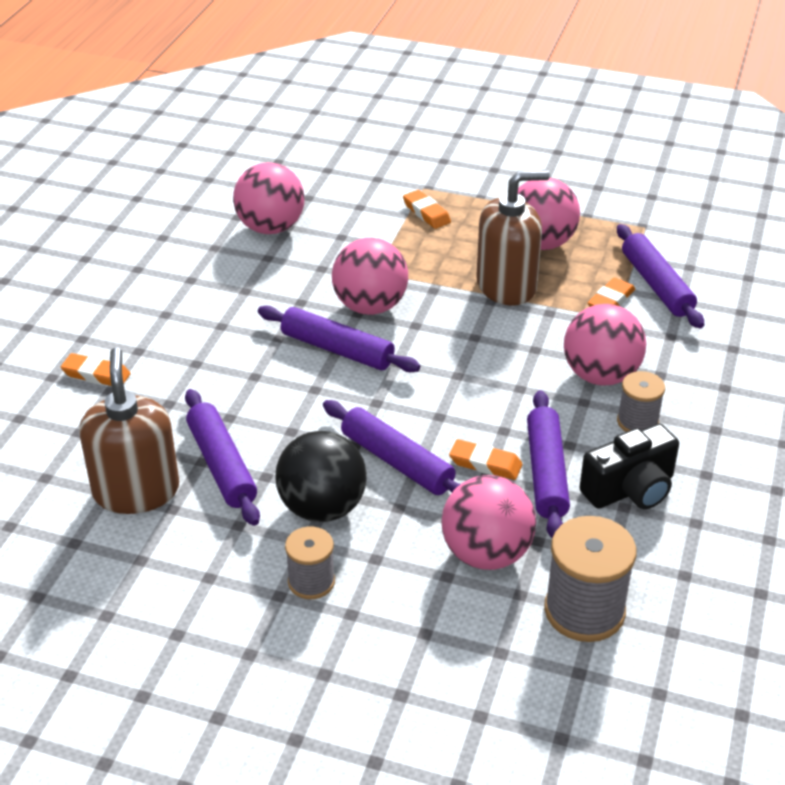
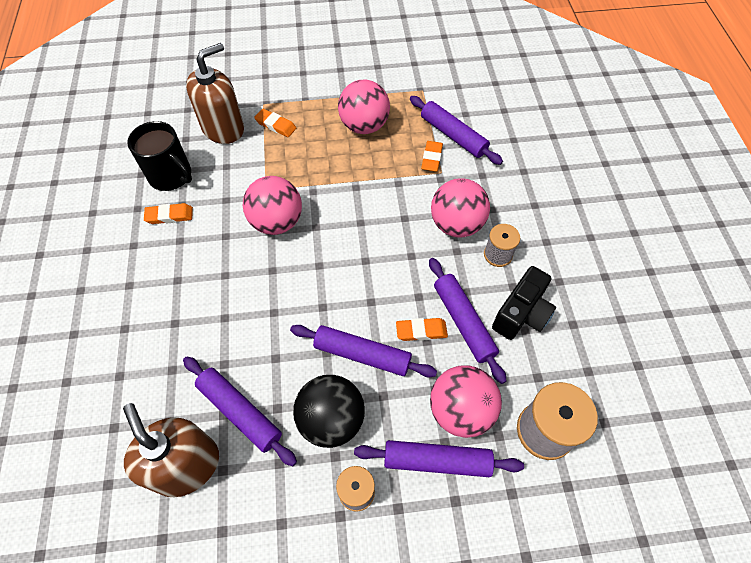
camera: 25 degrees left, 20 degrees up
orange eraser [61,353,131,386] -> orange eraser moved to [144,203,193,224]
pink ball [233,162,305,234] -> black mug [127,121,192,191]
purple rolling pin [258,306,420,372] -> purple rolling pin moved to [354,440,524,477]
brown soap dispenser [476,170,550,306] -> brown soap dispenser moved to [186,43,244,144]

